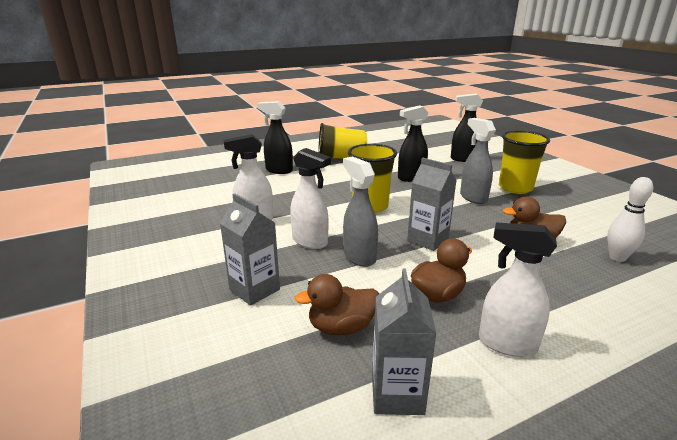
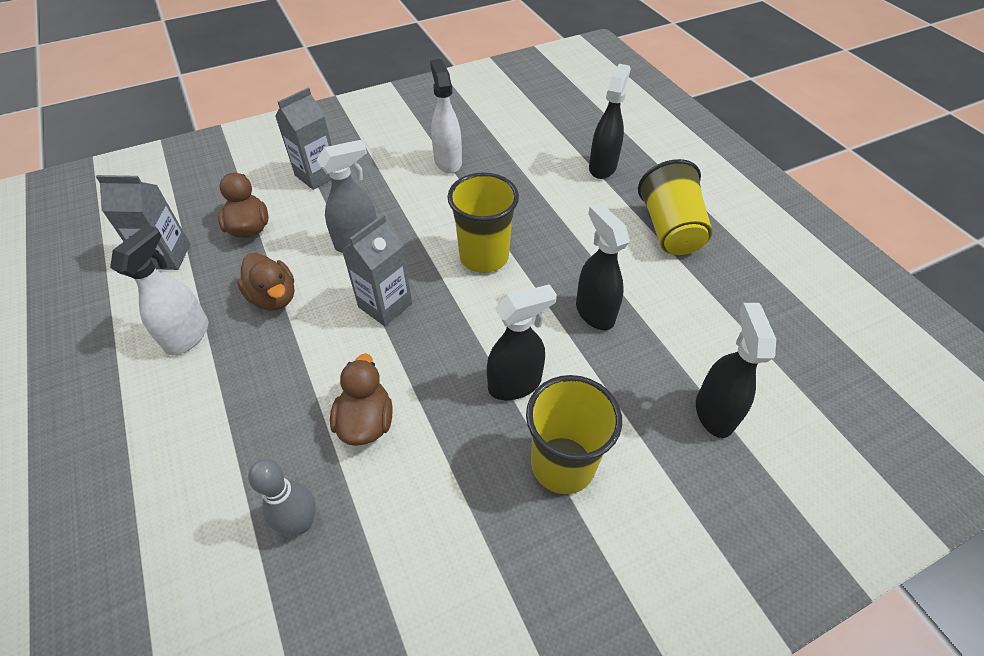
camera: 90 degrees right, 25 degrees up
white spray bottle [290,148,331,249] -> none
grey spray bottle [460,118,496,204] -> black spray bottle [487,284,557,400]
white bowling pin [607,177,653,262] -> grey bowling pin [248,459,316,535]

